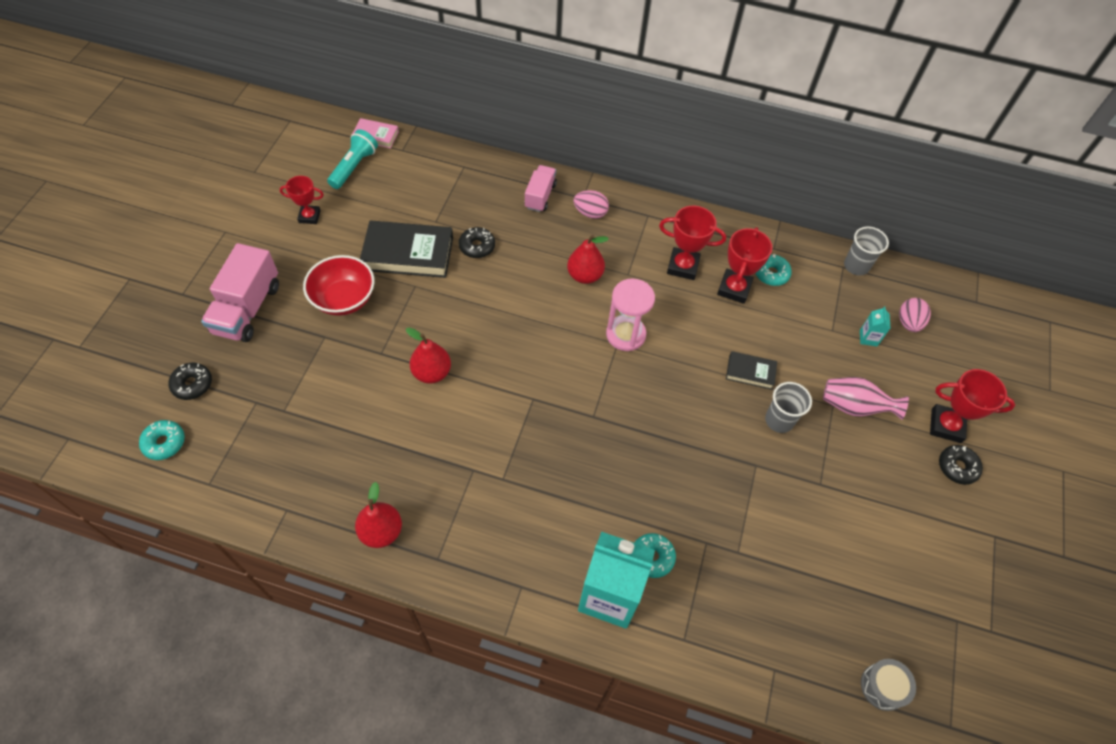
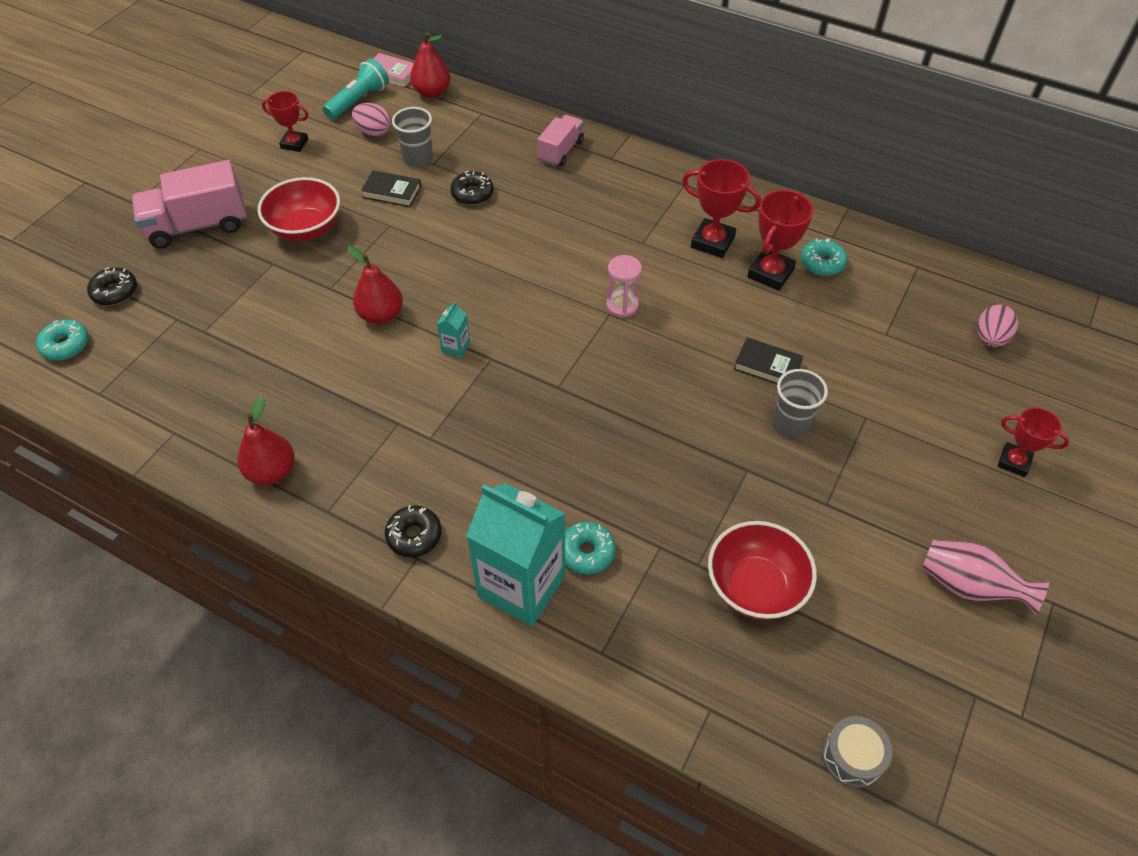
camera: 15 degrees right, 5 degrees down
pink truck [201,243,279,342] -> pink truck turned 45 degrees clockwise [132,160,247,249]
black book [360,221,453,278] -> black book [361,170,421,207], size x0.52
red pear [567,235,609,284] -> red pear moved to [410,32,450,98]
pink egg [573,190,609,219] -> pink egg moved to [352,103,391,137]
pink hourglass [606,278,655,351] -> pink hourglass [606,255,642,317], size x0.66
pink vase [823,377,909,420] -> pink vase moved to [922,540,1049,615]
grey cup [844,226,889,276] -> grey cup moved to [392,107,433,167]
turquoise carton [860,306,890,346] -> turquoise carton moved to [437,302,470,358]
red trophy [930,369,1015,443] -> red trophy [998,407,1069,477], size x0.67
black donut [939,445,983,485] -> black donut moved to [385,505,442,557]
none -> red bowl [708,521,817,620]

